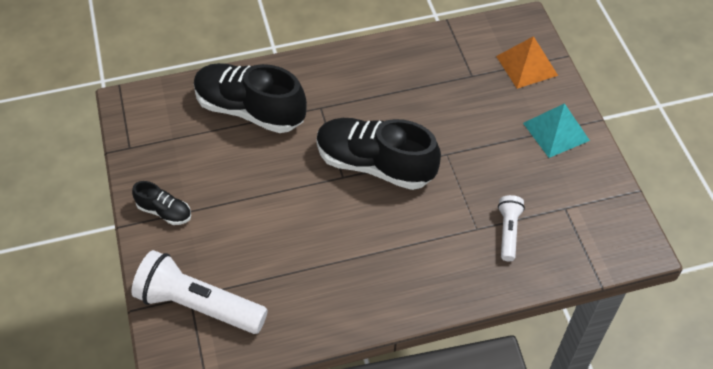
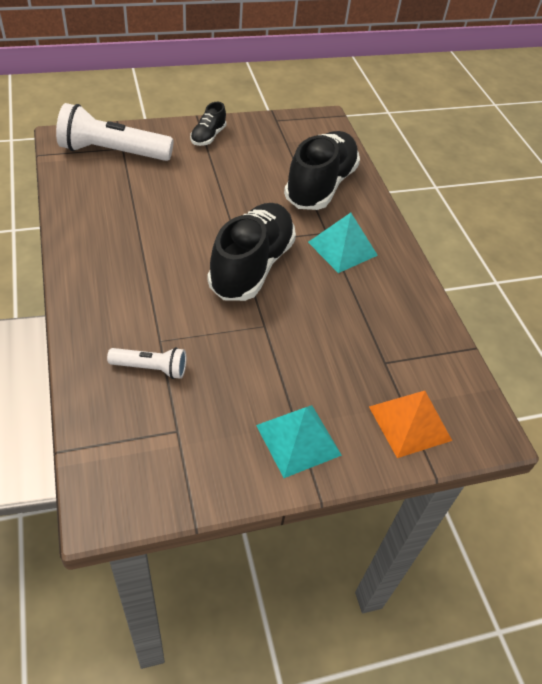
camera: 85 degrees right, 5 degrees down
white flashlight [131,250,268,334] -> white flashlight turned 105 degrees counterclockwise [56,103,173,161]
none -> turquoise pyramid [308,213,378,273]

